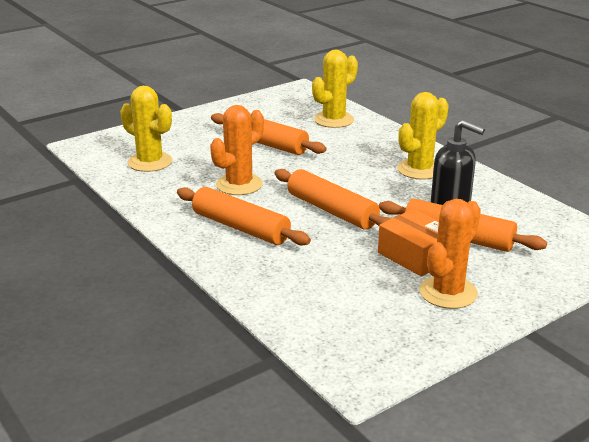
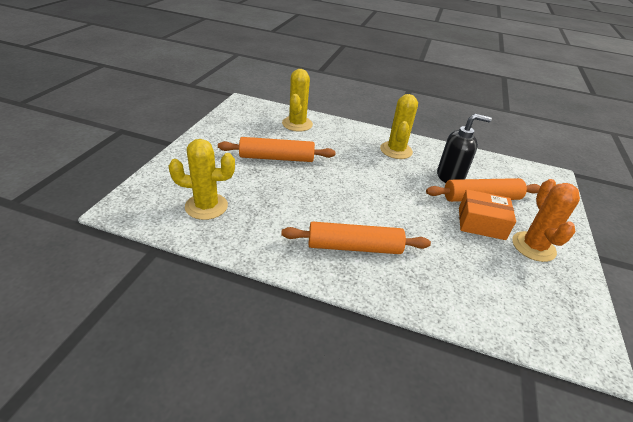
camera: 40 degrees left, 10 degrees up
orange cactus [210,105,264,195] -> none
orange rolling pin [275,169,391,230] -> none

